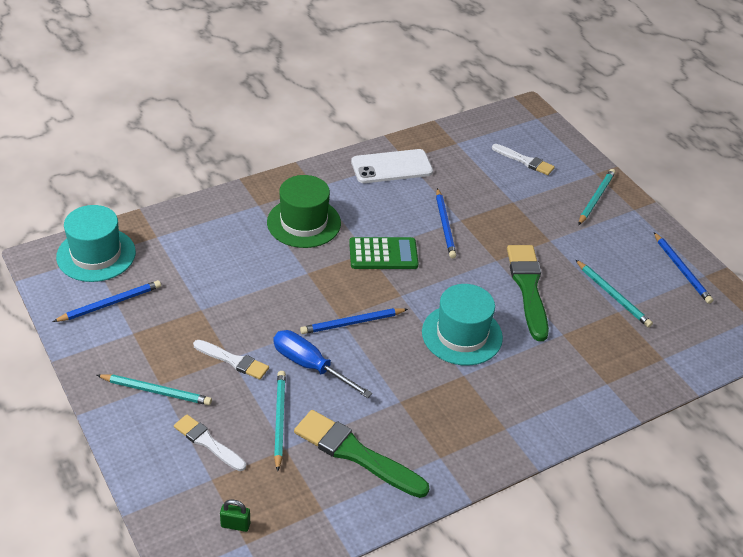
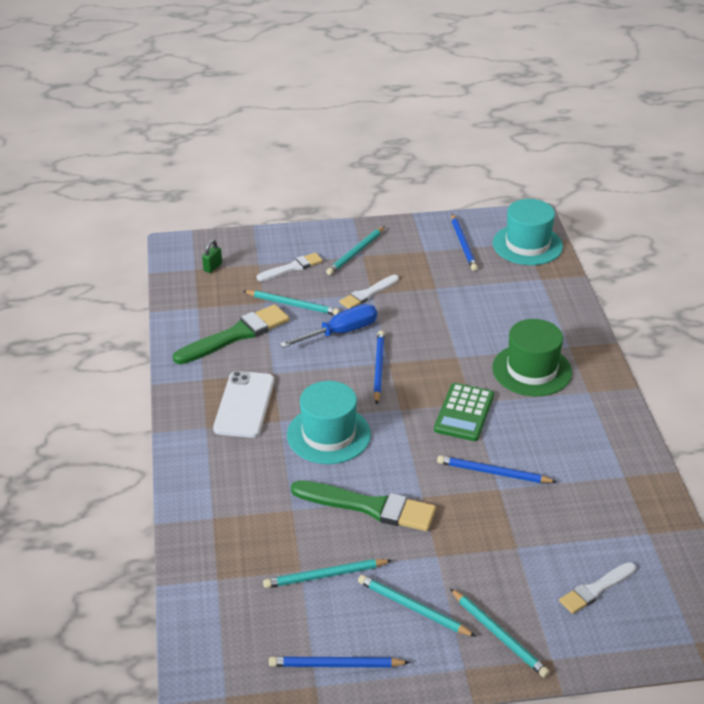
camera: 115 degrees right, 5 degrees down
white phone [351,149,433,183] -> white phone moved to [213,371,274,438]
none -> turquoise pencil [358,575,476,637]

